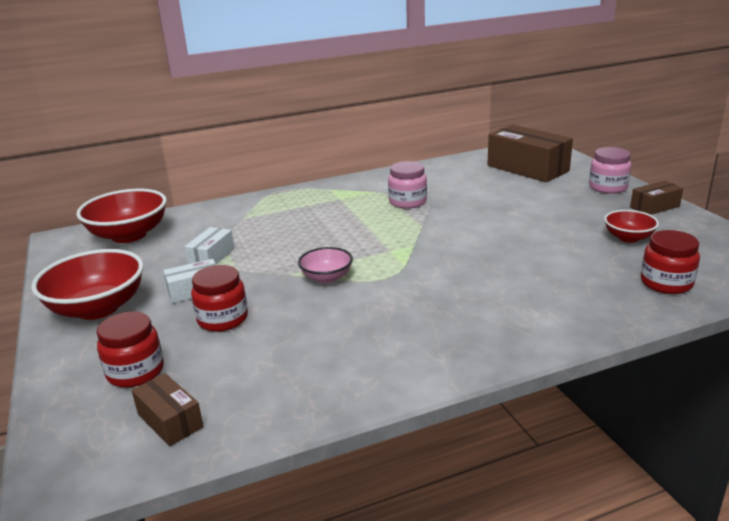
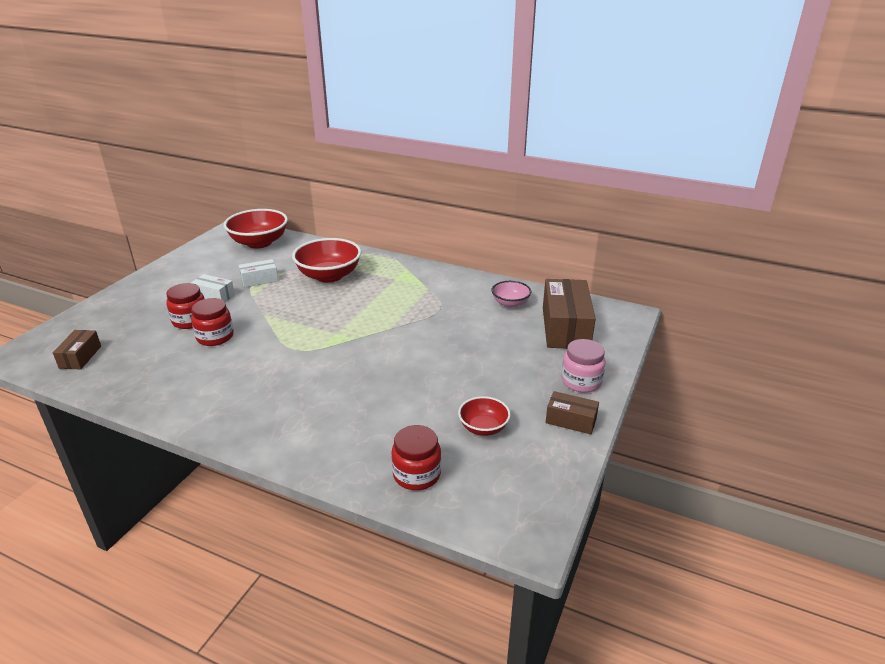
camera: 45 degrees right, 5 degrees up
red bowl [31,249,144,320] -> red bowl moved to [292,238,361,283]
red jar [97,311,164,388] -> red jar moved to [191,298,234,346]
pink bowl [298,247,353,283] -> pink bowl moved to [491,281,531,308]
pink jar [388,161,427,209] -> none

